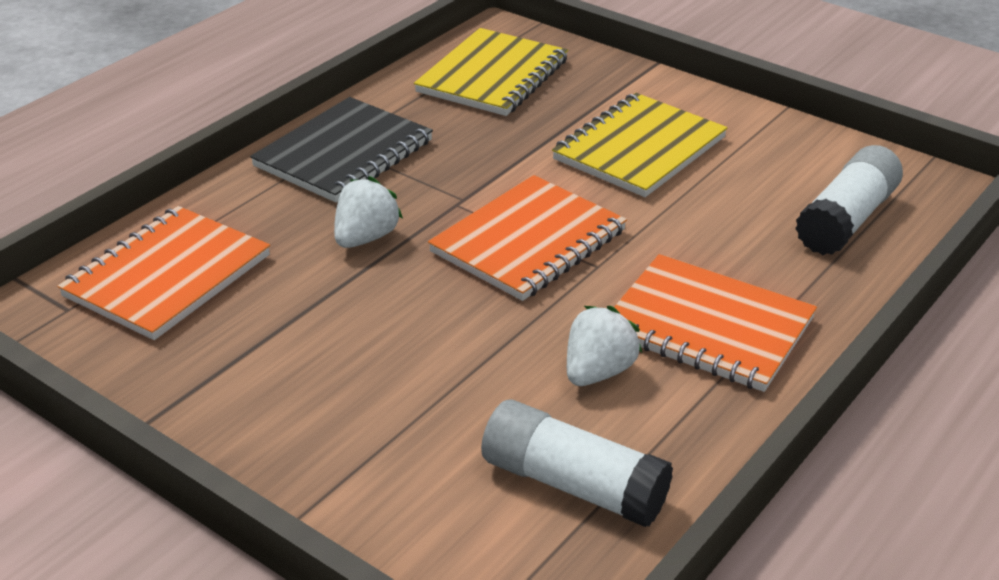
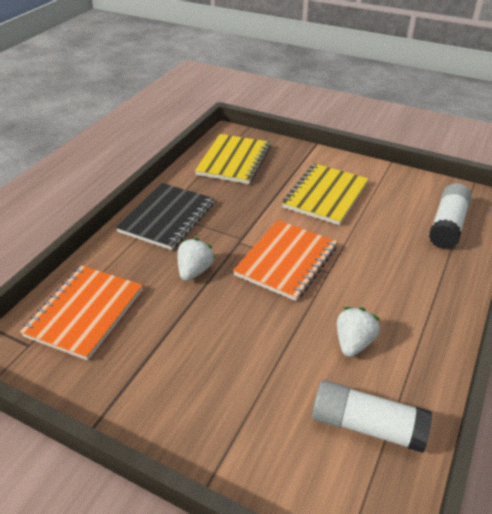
camera: 10 degrees left, 5 degrees up
orange notebook [614,254,817,392] -> none

